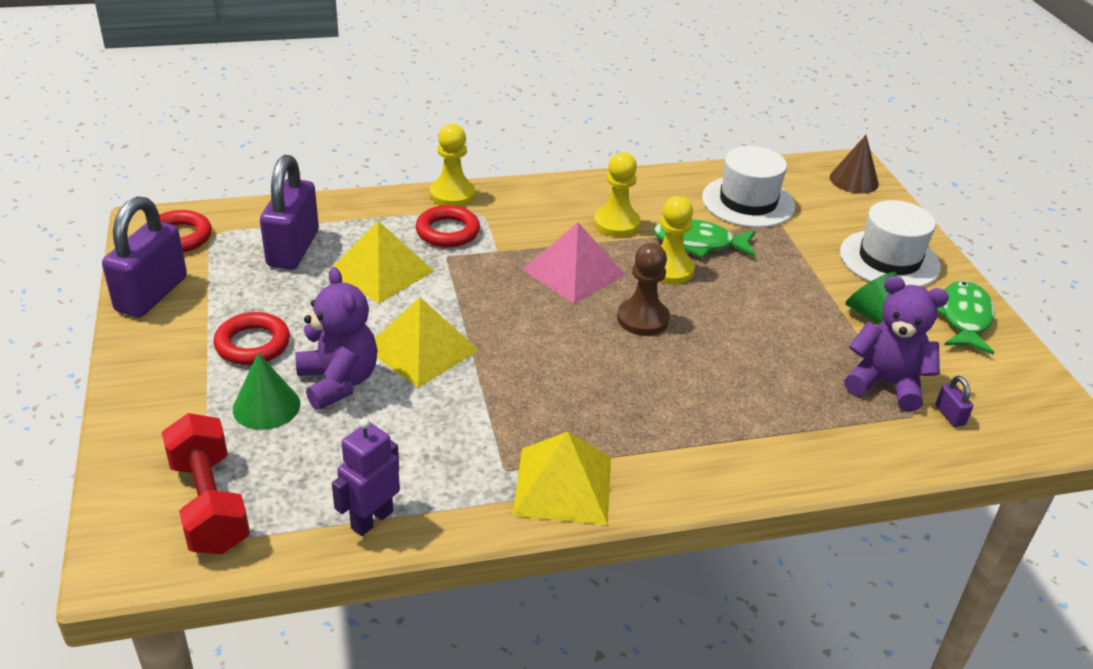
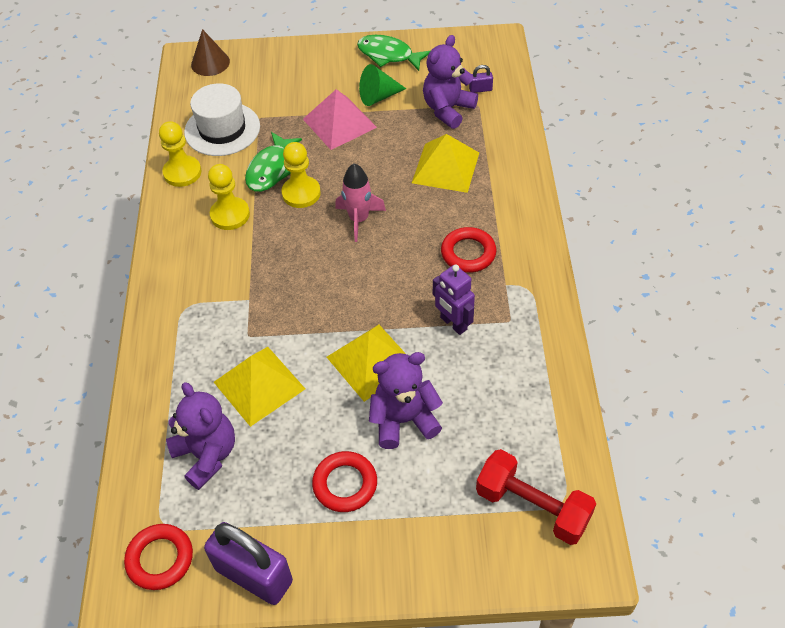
camera: 75 degrees left, 15 degrees up
red dumbbell [162,413,250,554] -> red dumbbell turned 45 degrees clockwise [476,449,596,545]
green cone [233,353,300,430] -> none
purple padlock [260,155,319,269] -> purple teddy bear [166,382,235,490]
purple robot [332,418,400,536] -> purple robot moved to [433,265,475,335]
red ring [416,205,480,247] -> red ring moved to [441,227,496,273]
yellow pawn [430,124,475,207] -> yellow pawn moved to [159,121,201,187]
yellow pyramid [513,432,611,525] -> yellow pyramid moved to [412,134,479,193]
pink pyramid [522,222,626,304] -> pink pyramid moved to [303,89,377,150]
brown pawn [617,243,670,336] -> pink rocket [335,163,386,242]
white hat [840,200,941,287] -> none

